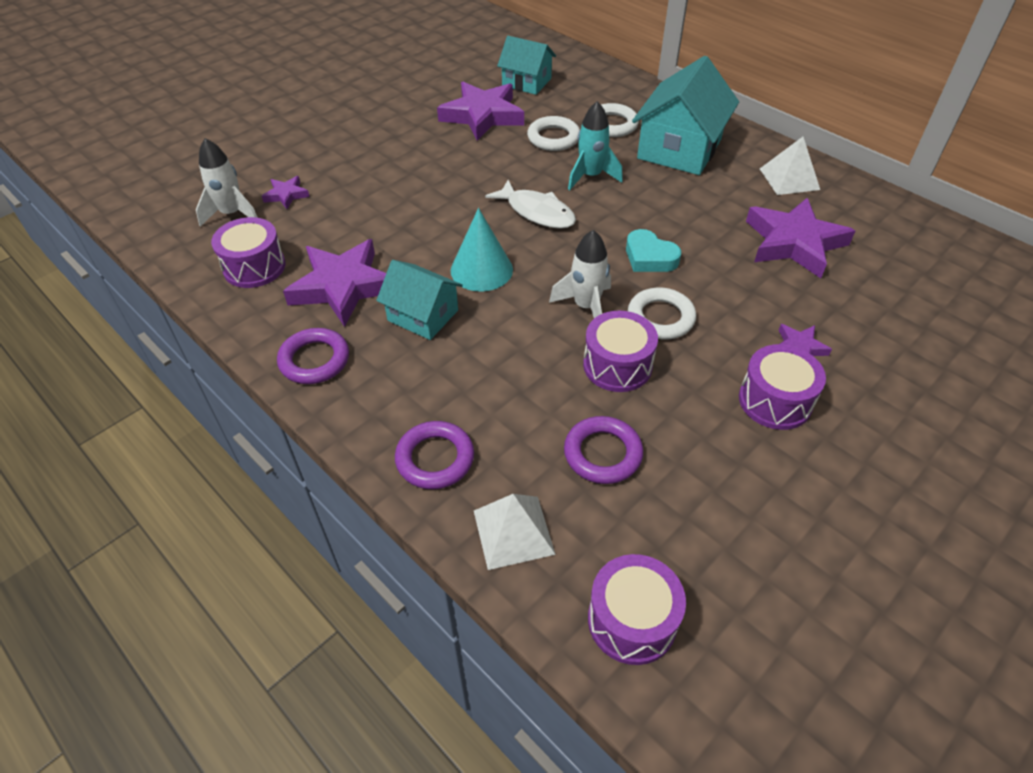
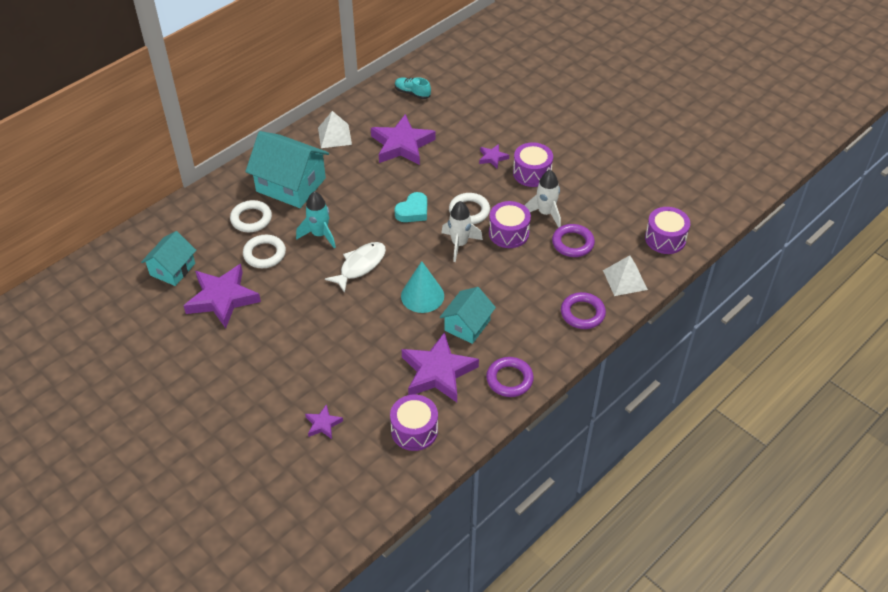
camera: 90 degrees left, 0 degrees up
white rocket [196,138,258,227] -> white rocket moved to [524,170,561,228]
none -> turquoise shoe [395,77,431,99]

